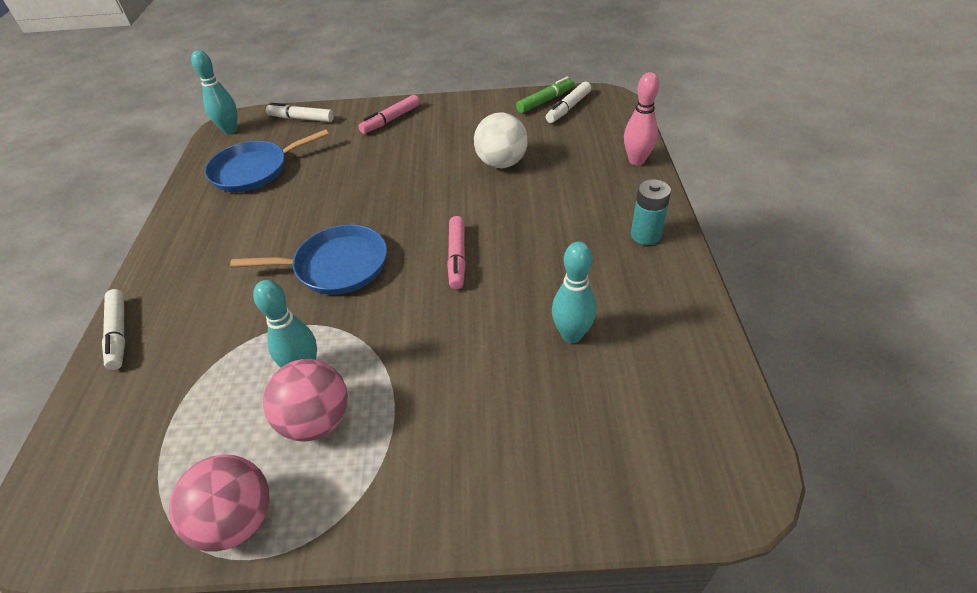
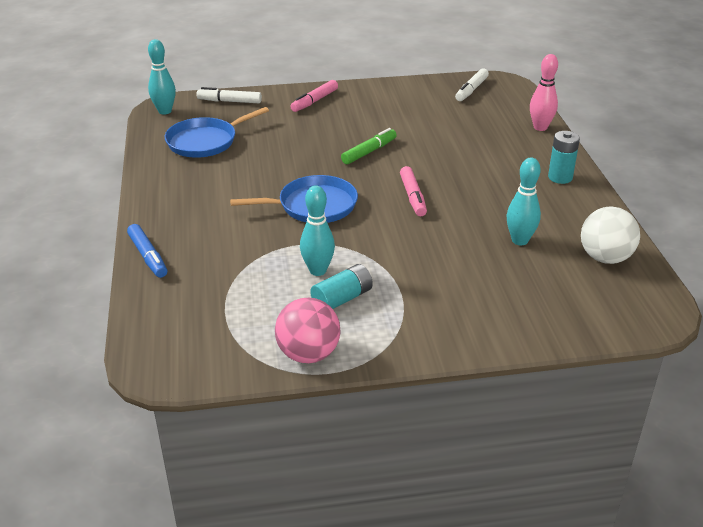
camera: 10 degrees left, 10 degrees down
white marker [102,289,125,370] -> blue marker [127,224,167,278]
pink ball [263,359,348,442] -> turquoise battery [310,264,373,309]
white ball [474,112,528,168] -> white ball moved to [581,207,640,264]
green marker [516,76,574,113] -> green marker moved to [341,128,397,164]

